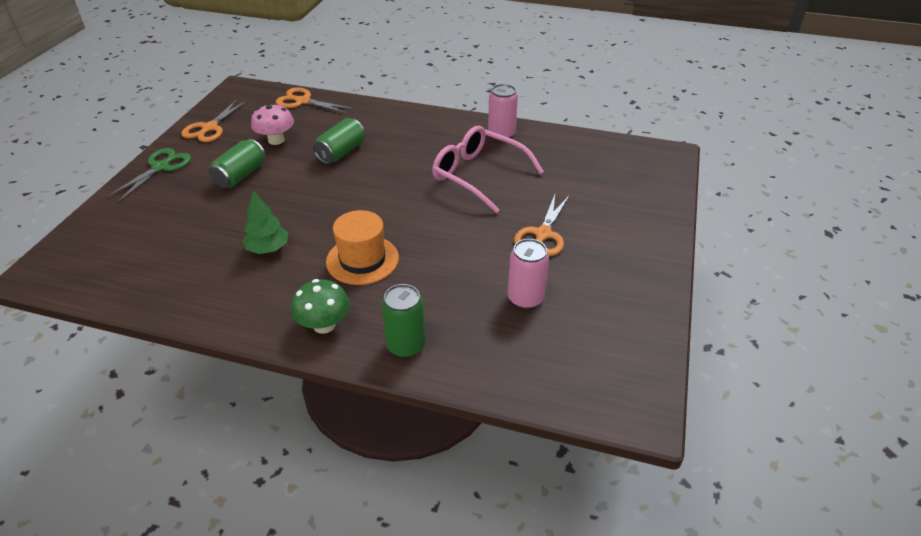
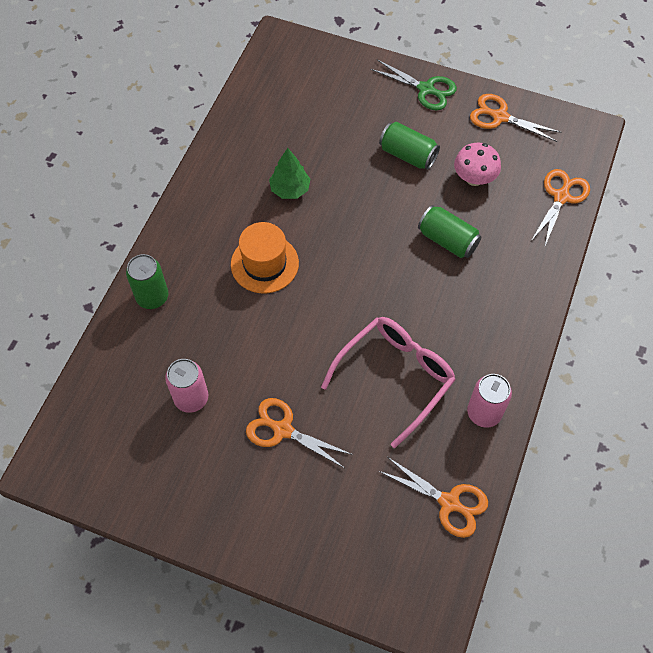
camera: 95 degrees right, 20 degrees up
green mushroom [291,279,350,334] -> none
none -> orange scissors [379,457,488,538]

